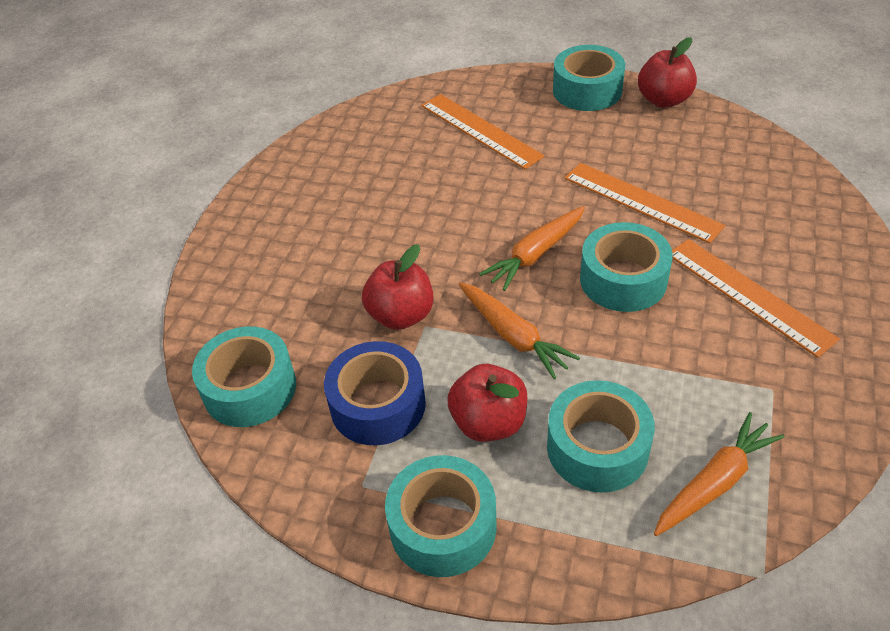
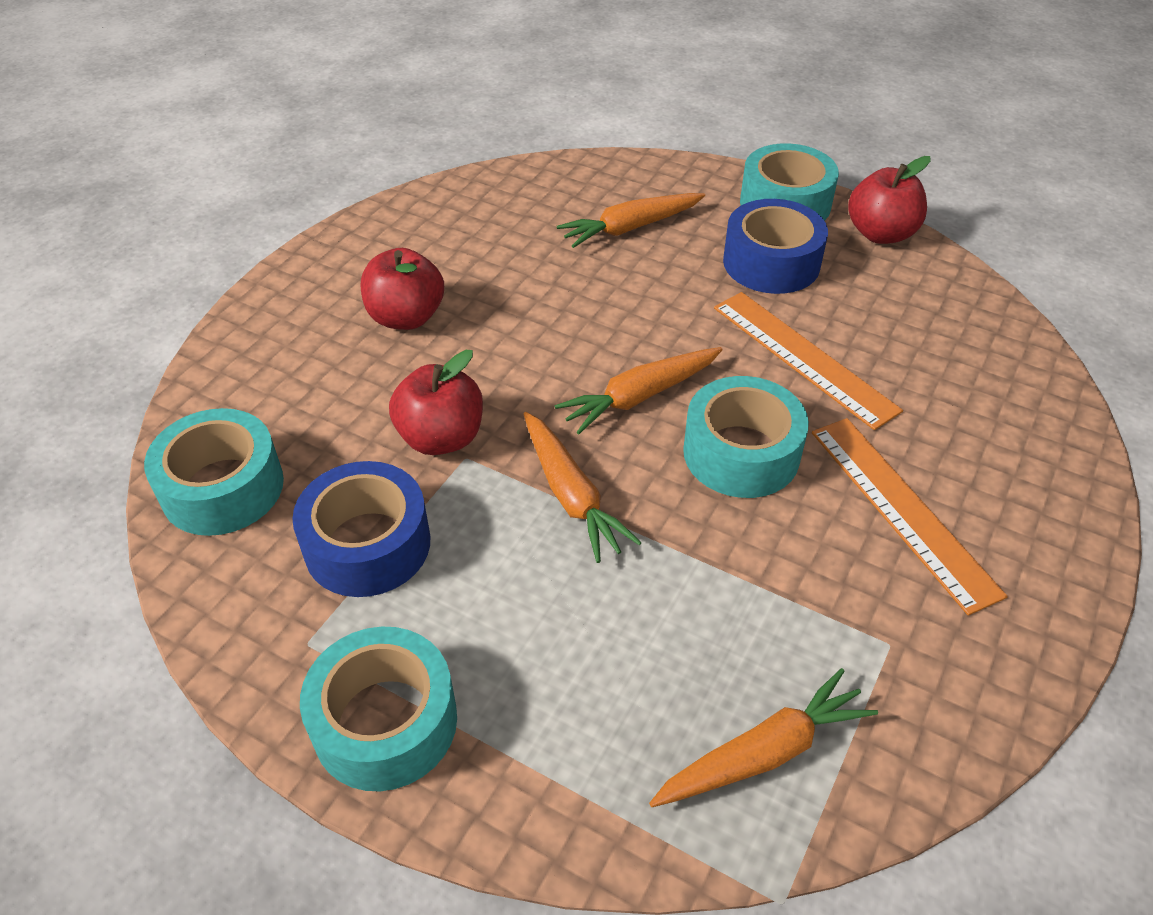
camera: 10 degrees right, 0 degrees up
orange ruler [421,94,544,169] -> orange carrot [557,193,705,248]
red apple [447,364,528,442] -> red apple moved to [361,248,444,330]
turquoise tape [547,380,655,493] -> none
none -> blue tape [723,199,828,294]

